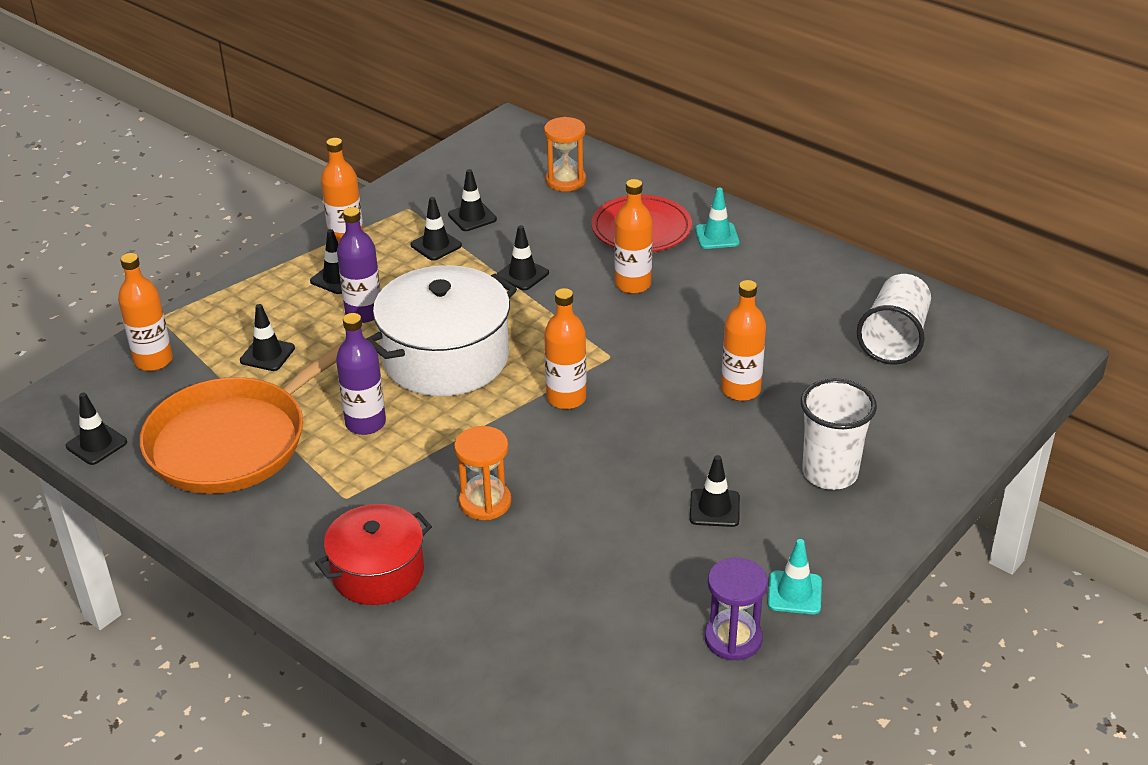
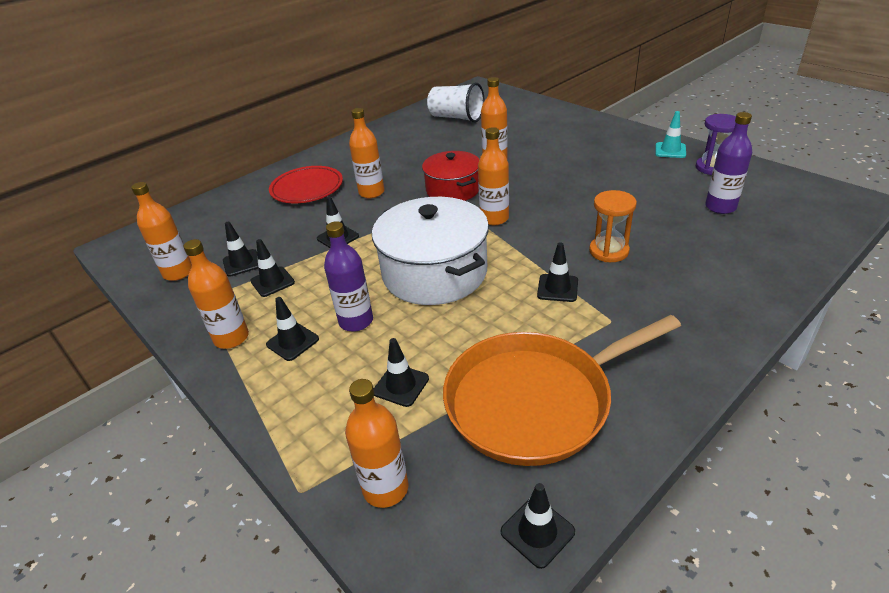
camera: 80 degrees left, 0 degrees up
orange pan [140,340,345,494] -> orange pan turned 105 degrees clockwise [443,315,681,466]
red pot [315,504,432,605] -> red pot moved to [422,151,479,201]
purple bottle [336,313,386,435] -> purple bottle moved to [705,112,752,214]
orange hourglass [544,117,586,192] -> none
black traffic cone [690,455,740,527] -> black traffic cone moved to [537,242,578,302]
turquoise traffic cone [695,188,740,249] -> none
white cup [801,378,877,490] -> none
none -> orange bottle [131,182,192,281]

